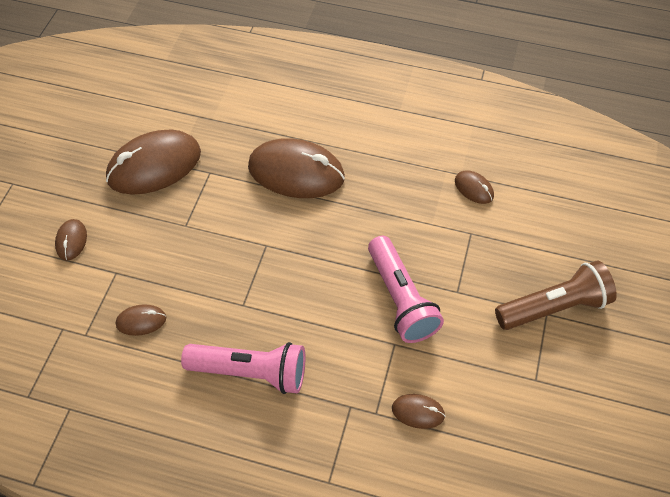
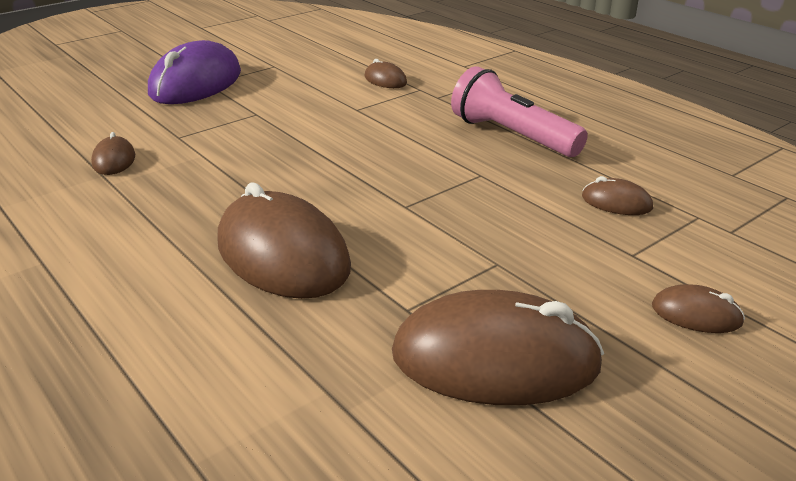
camera: 145 degrees left, 25 degrees down
brown mouse [55,219,87,261] -> brown mouse turned 75 degrees clockwise [652,284,745,333]
pink flashlight [368,236,444,343] -> none
brown flashlight [495,260,617,330] -> purple mouse [148,40,241,104]

